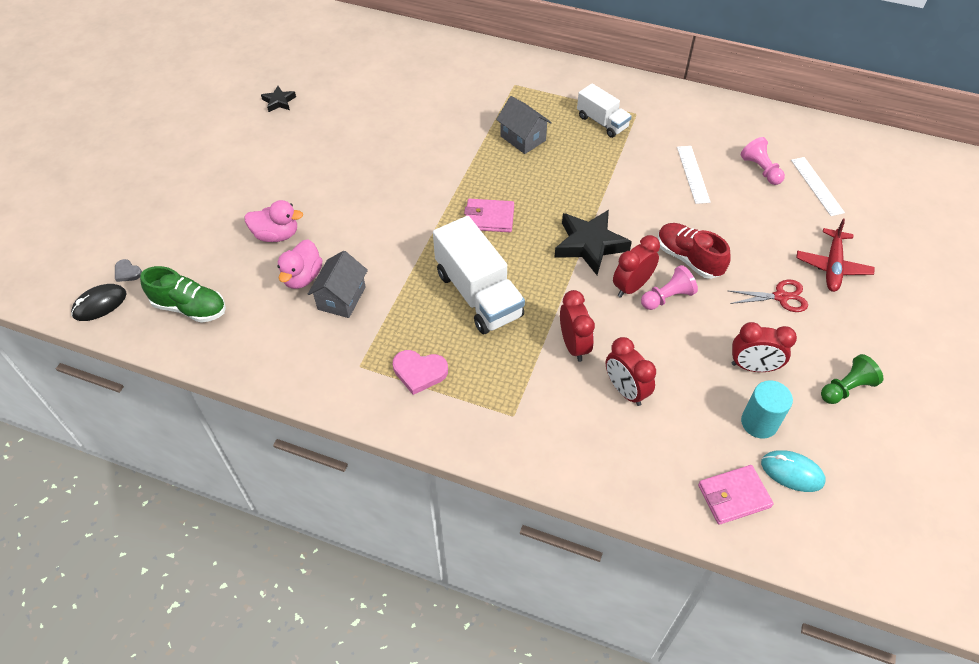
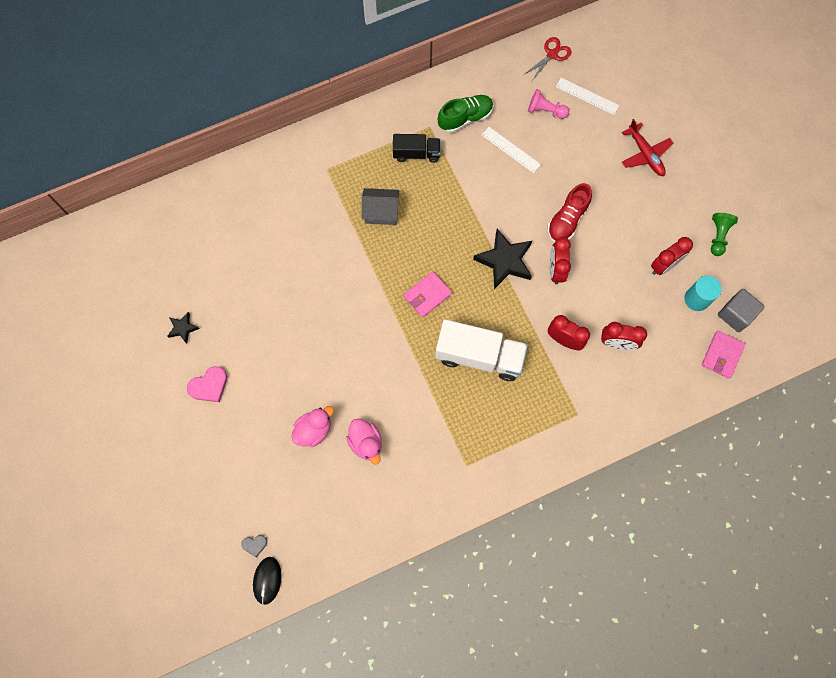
camera: 45 degrees left, 20 degrees up
green shoe [140,266,226,323] -> green shoe moved to [438,95,493,133]
grey house [308,251,368,318] -> none
pink heart [393,350,448,395] -> pink heart moved to [187,366,227,402]
white truck [577,83,632,138] -> black truck [393,134,441,163]
pink pawn [641,265,698,310] -> none
red shoe [658,223,731,279] -> red shoe turned 60 degrees counterclockwise [547,183,592,242]
red scissors [729,280,808,312] -> red scissors moved to [525,37,571,81]
turquoise mouse [761,450,825,492] -> grey cube [718,289,765,332]

